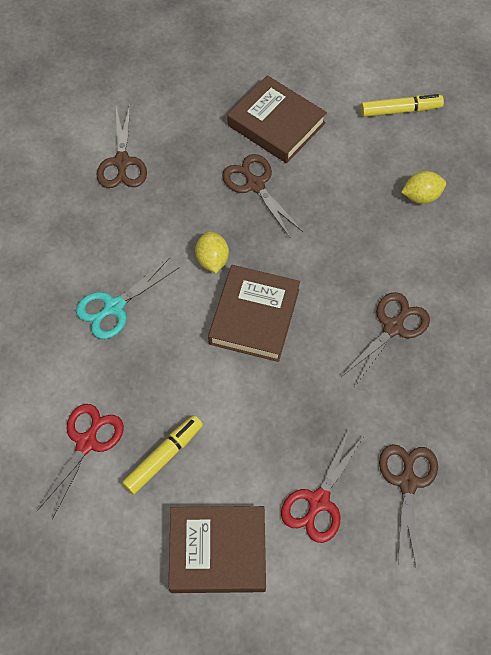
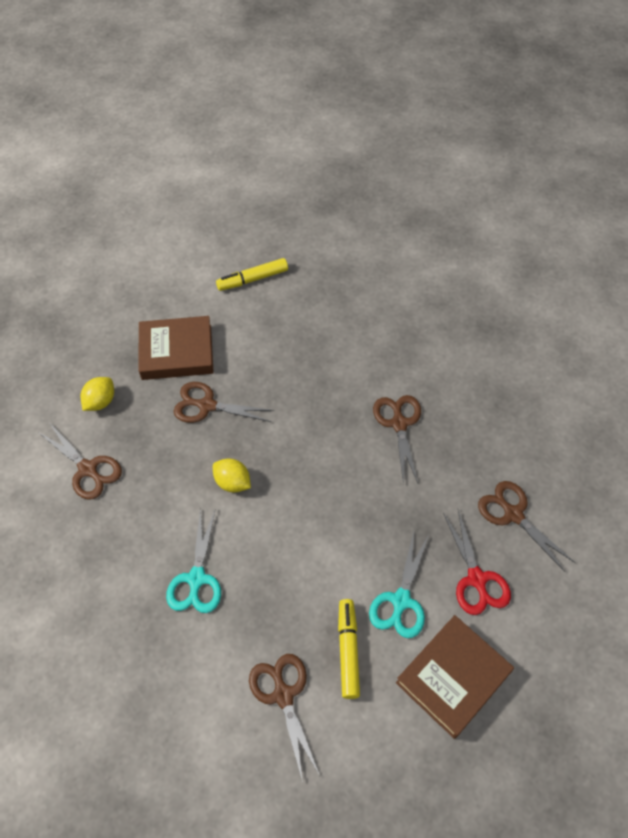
camera: 45 degrees left, 5 degrees down
red scissors [36,404,124,520] -> brown scissors [249,654,320,782]
brown book [208,265,300,362] -> none
yellow marker [361,94,444,117] -> yellow marker turned 150 degrees counterclockwise [216,258,288,291]
yellow lemon [401,171,446,204] -> yellow lemon moved to [80,377,114,411]
none -> turquoise scissors [369,532,429,638]

